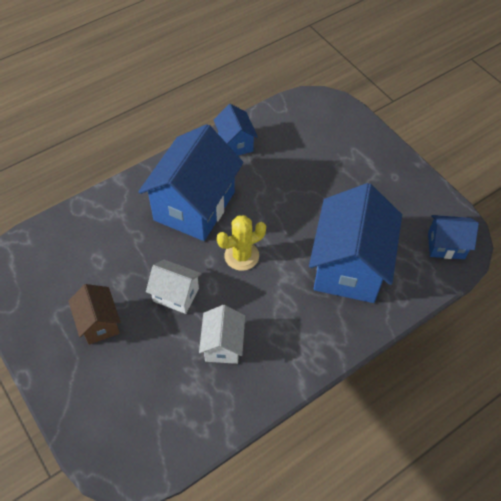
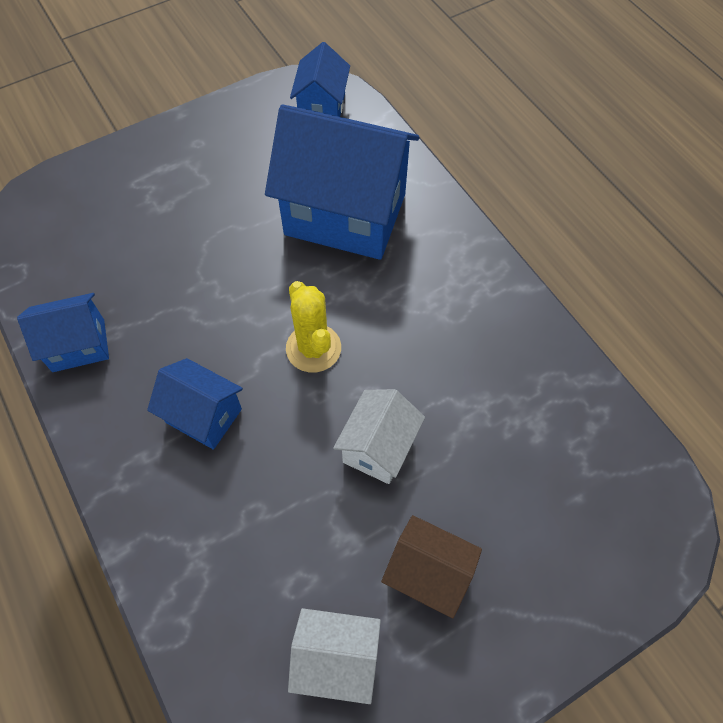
camera: 85 degrees left, 5 degrees up
brown house [69,284,121,345] -> brown house turned 45 degrees clockwise [381,515,482,618]
blue house [138,124,243,241] -> blue house [147,358,243,450], size x0.50
white house [199,305,245,364] -> white house moved to [288,608,381,704]

